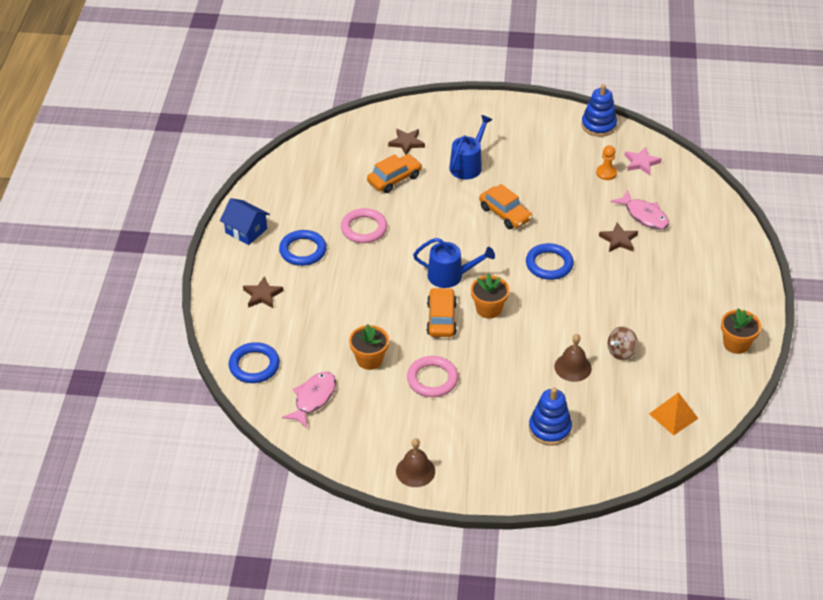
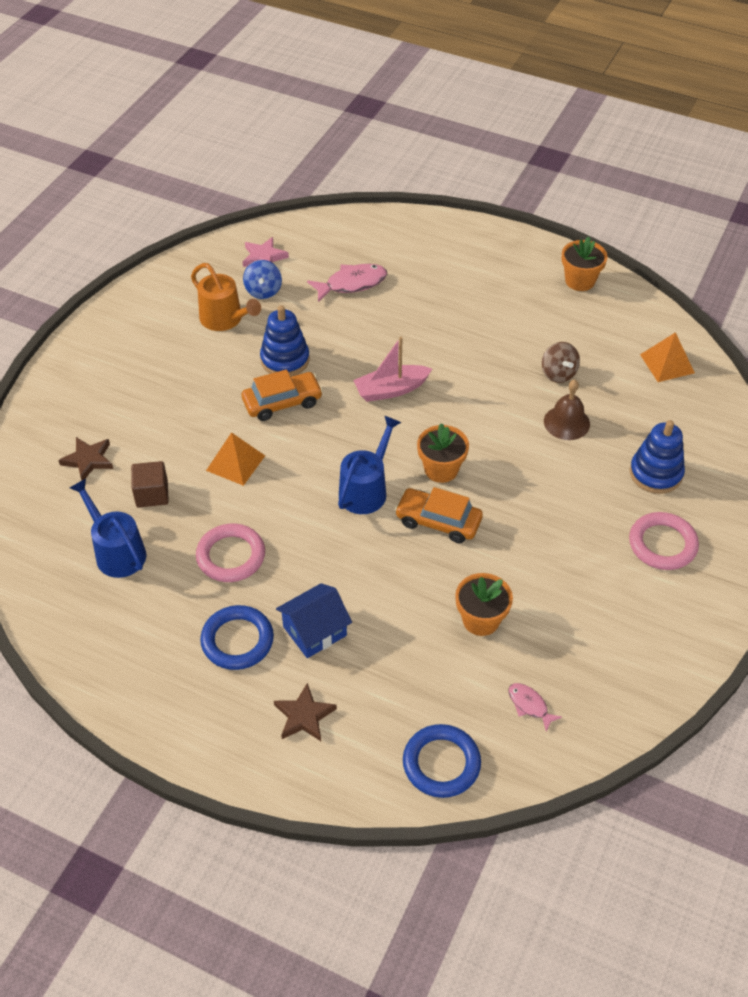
camera: 70 degrees left, 5 degrees up
blue house [220,198,270,245] -> blue house moved to [276,583,352,658]
pink fish [282,372,336,428] -> pink fish [508,683,562,731], size x0.57
orange car [367,154,422,193] -> brown cube [131,461,169,507]
brown bell [396,438,435,487] -> none
pink ring [407,356,458,397] -> pink ring moved to [629,512,699,570]
blue watering can [449,115,492,179] -> blue watering can moved to [70,479,146,578]
blue ring [526,243,574,280] -> pink boat [353,337,432,402]
blue stacking toy [581,84,617,137] -> blue stacking toy moved to [260,305,310,376]
orange pawn [596,145,617,180] -> blue spinning top [243,260,282,299]
brown star [599,223,638,252] -> none
none -> orange watering can [191,263,261,331]
none -> orange pyramid [206,432,265,486]

